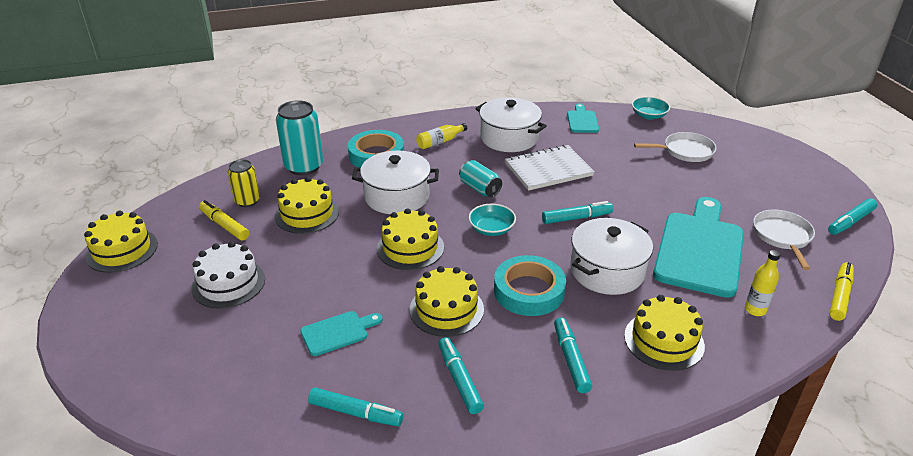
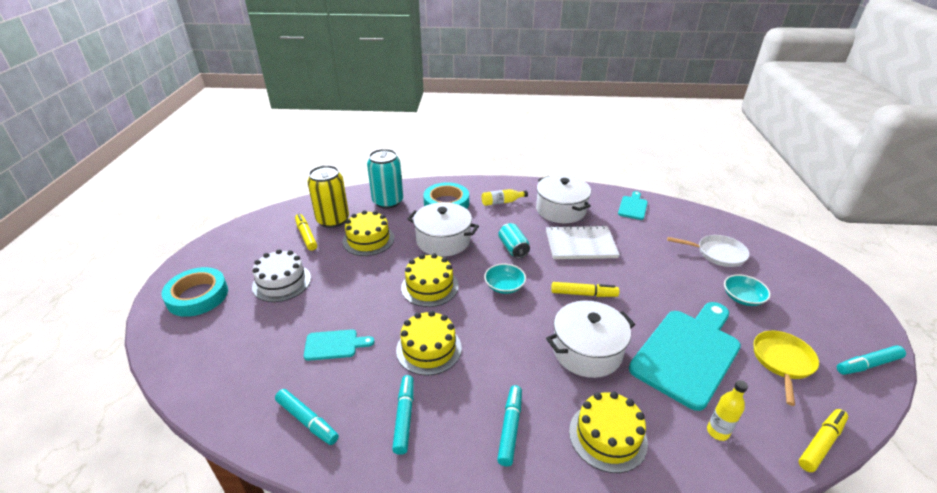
camera: 20 degrees right, 0 degrees up
yellow cake [84,211,158,273] -> none
yellow can [228,159,260,207] -> yellow can [307,165,349,228], size x1.64
turquoise tape [494,255,566,316] -> turquoise tape moved to [162,267,228,317]
turquoise marker [542,201,613,224] -> yellow marker [551,282,619,297]
turquoise bowl [632,96,670,119] -> turquoise bowl moved to [724,274,771,306]
white pan [753,209,815,270] -> yellow pan [754,331,819,406]

